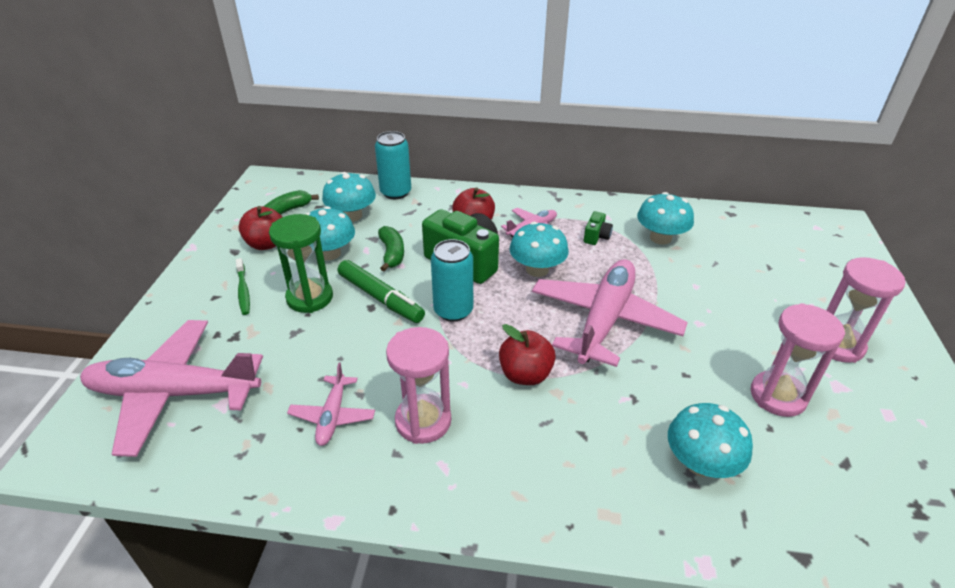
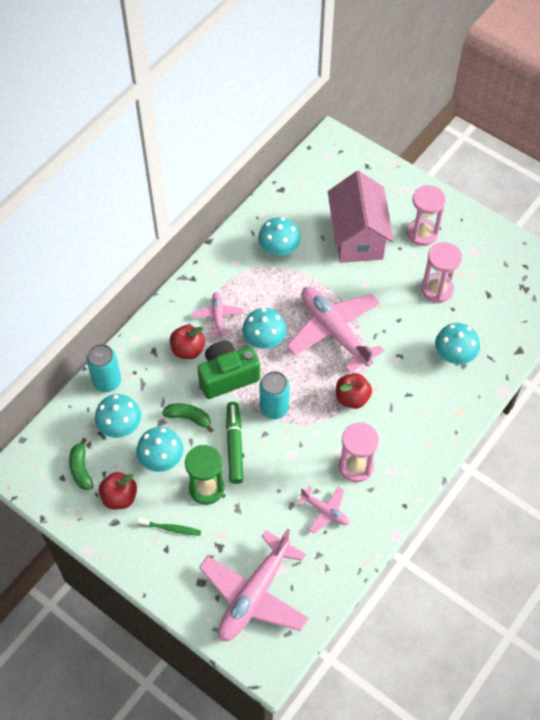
camera: 60 degrees left, 20 degrees up
green marker [338,260,425,323] -> green marker turned 75 degrees counterclockwise [226,402,244,484]
green camera [584,211,613,245] -> none
none -> pink house [328,171,394,263]

